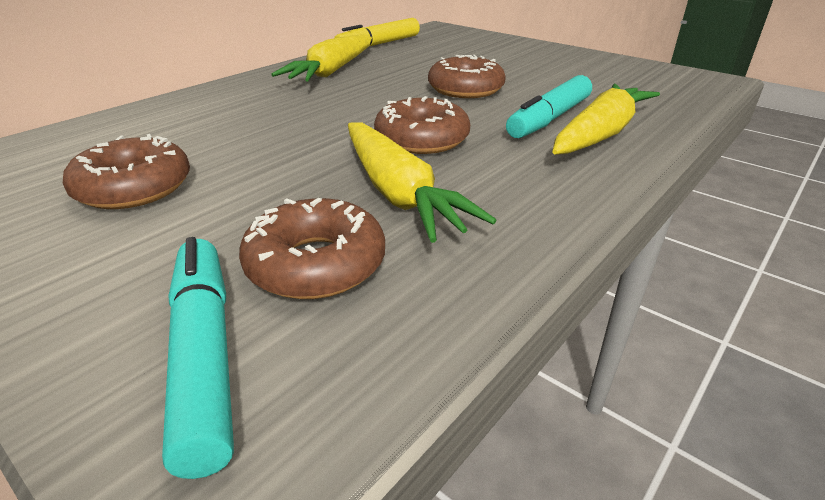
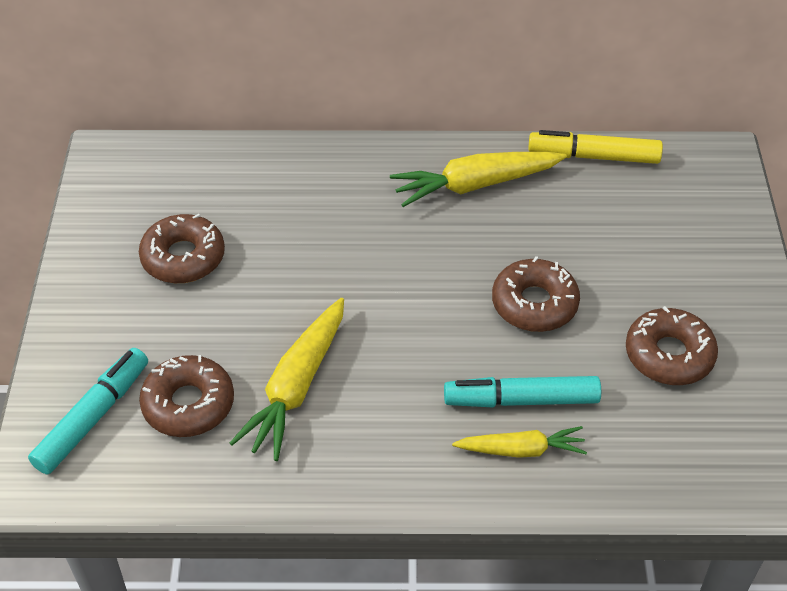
camera: 50 degrees right, 15 degrees up
brown donut [374,96,470,154] -> brown donut moved to [626,306,718,385]
yellow carrot [552,84,660,155] -> yellow carrot [452,426,587,458], size x0.62

